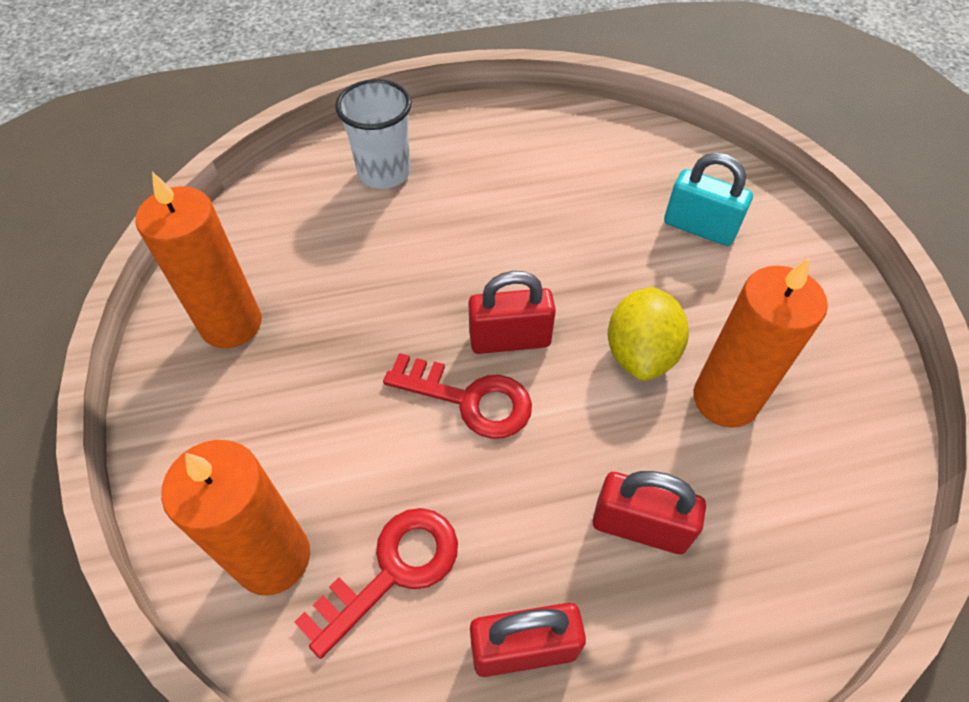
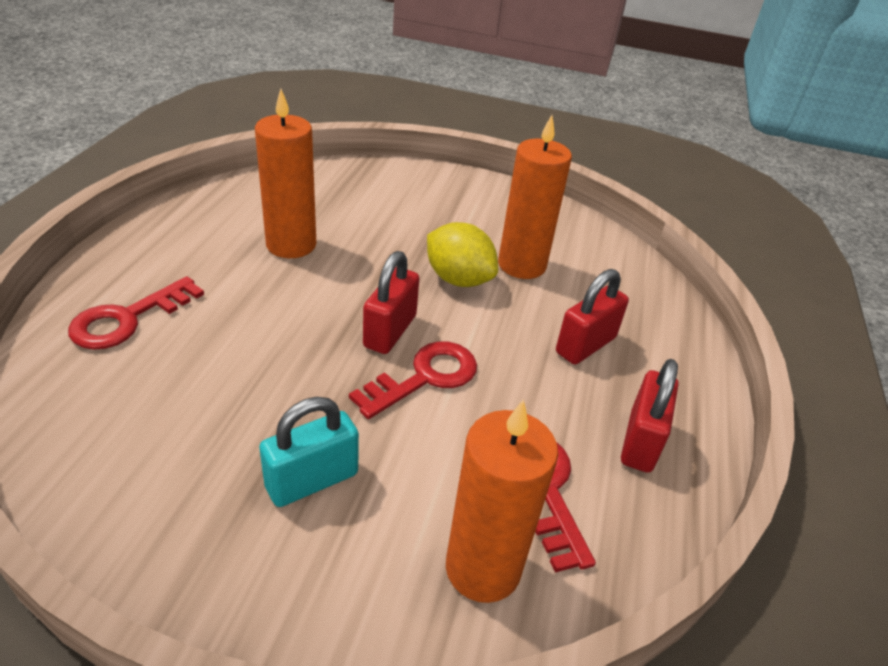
camera: 65 degrees left, 15 degrees down
orange candle [135,172,262,348] -> orange candle moved to [255,89,316,258]
white cup [335,79,412,189] -> red key [68,276,204,350]
turquoise padlock [664,153,753,246] -> turquoise padlock moved to [259,397,359,507]

